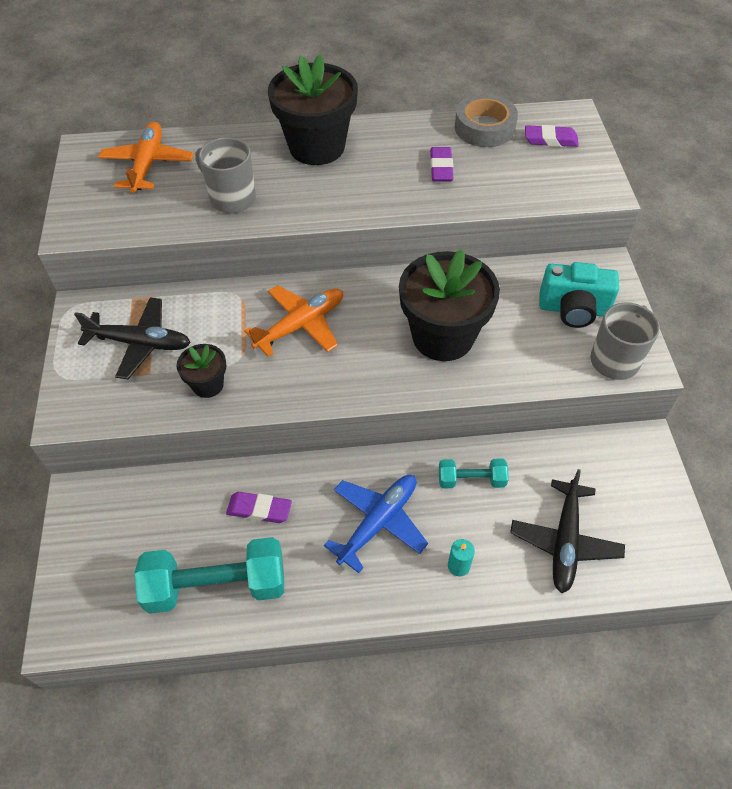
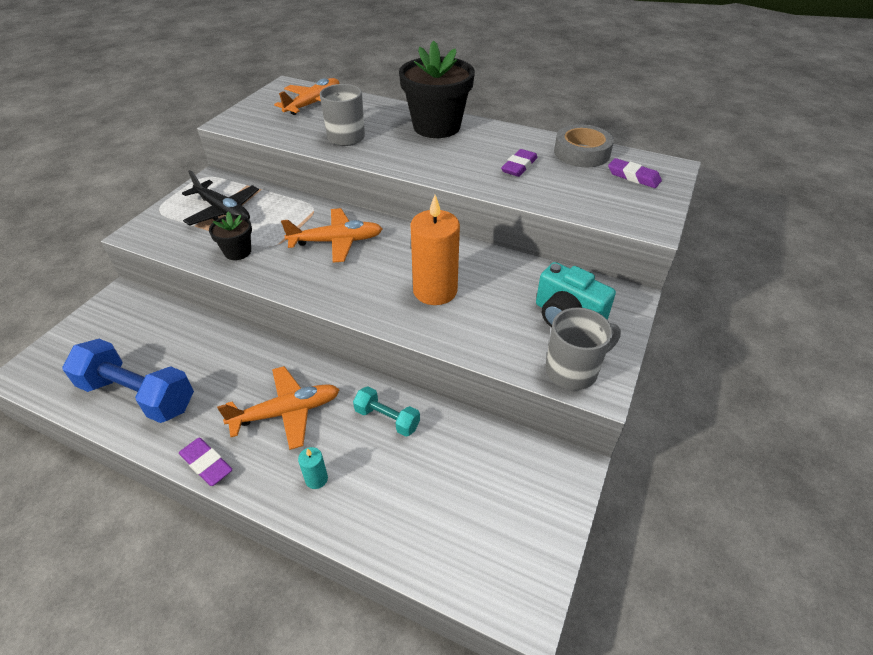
camera: 30 degrees right, 10 degrees down
turquoise dumbbell [134,537,284,614] -> blue dumbbell [63,339,194,423]
purple eraser [226,492,292,523] -> purple eraser moved to [179,438,232,486]
blue plane [324,475,428,573] -> orange plane [217,366,340,450]
black flower pot [399,249,500,361] -> orange candle [410,195,460,305]
black plane [510,469,625,593] -> none

